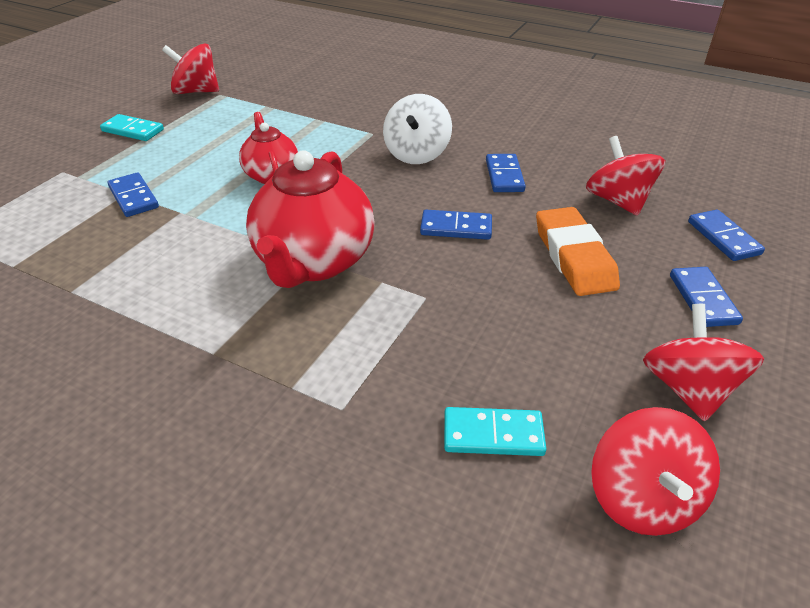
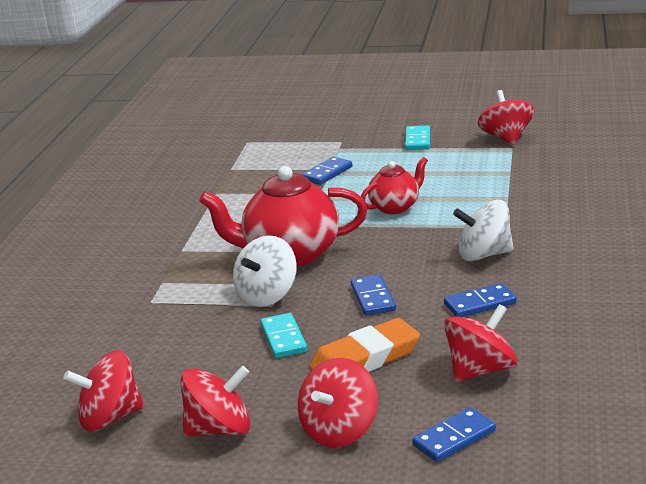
camera: 75 degrees right, 15 degrees down
turquoise domino [444,407,547,456] -> turquoise domino moved to [260,313,307,358]
blue domino [670,267,743,327] -> red spinning top [298,358,378,448]
none -> white spinning top [233,235,297,307]

